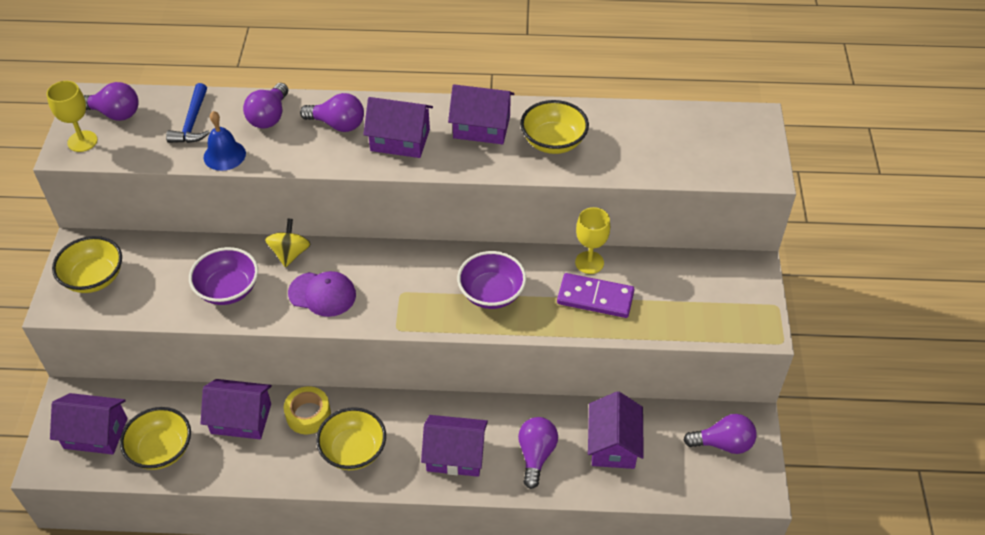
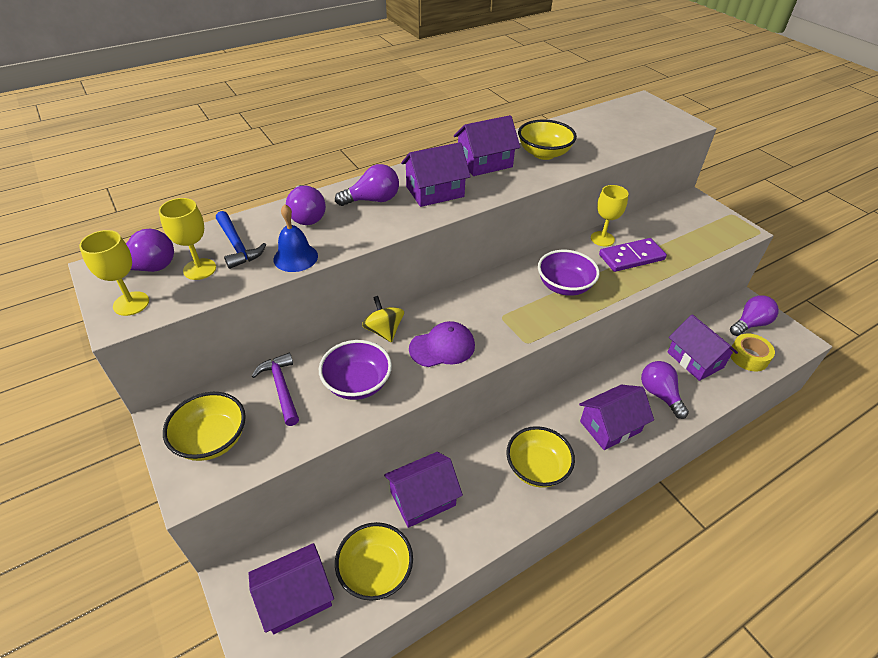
camera: 35 degrees left, 5 degrees down
yellow tape [284,386,331,434] -> yellow tape moved to [730,333,775,371]
none -> yellow goblet [159,198,216,280]
none -> purple hammer [251,353,299,426]

